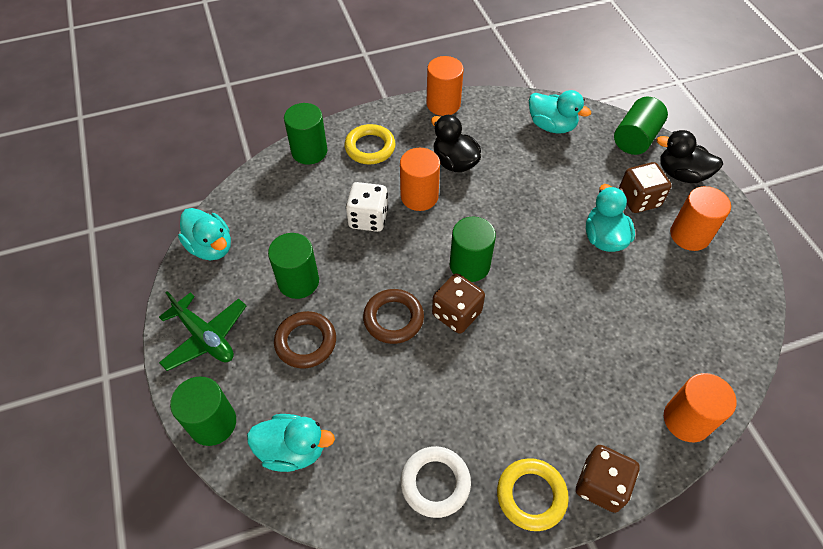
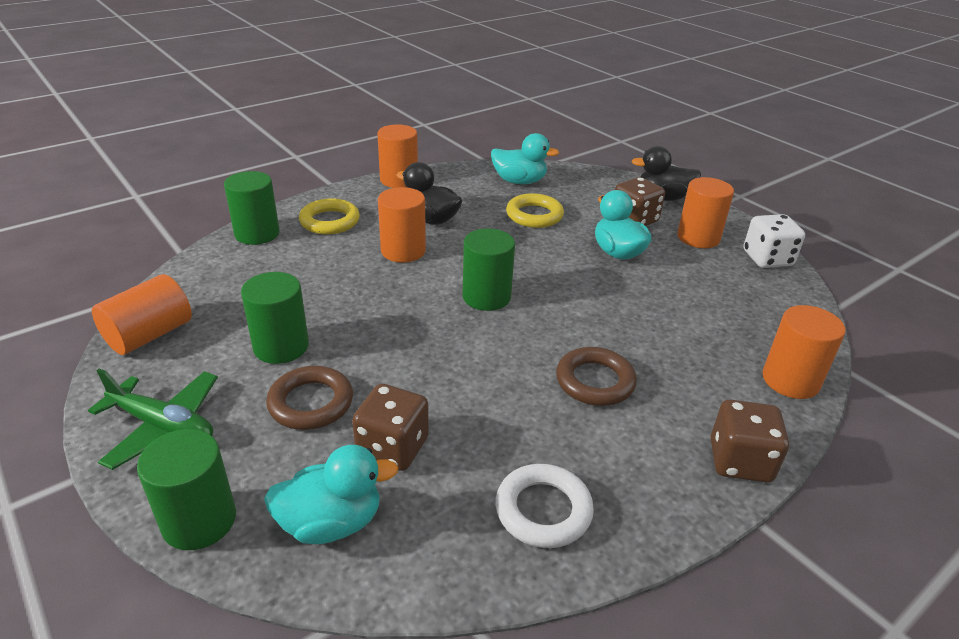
camera: 20 degrees left, 20 degrees down
turquoise duck [178,208,231,260] -> orange cylinder [92,274,192,355]
white dice [346,182,388,232] -> white dice moved to [744,214,805,268]
brown ring [363,289,424,344] -> brown ring moved to [556,347,637,406]
brown dice [432,273,485,334] -> brown dice moved to [352,384,429,471]
yellow ring [497,458,569,531] -> yellow ring moved to [506,193,564,228]
green cylinder [614,97,668,155] -> none

